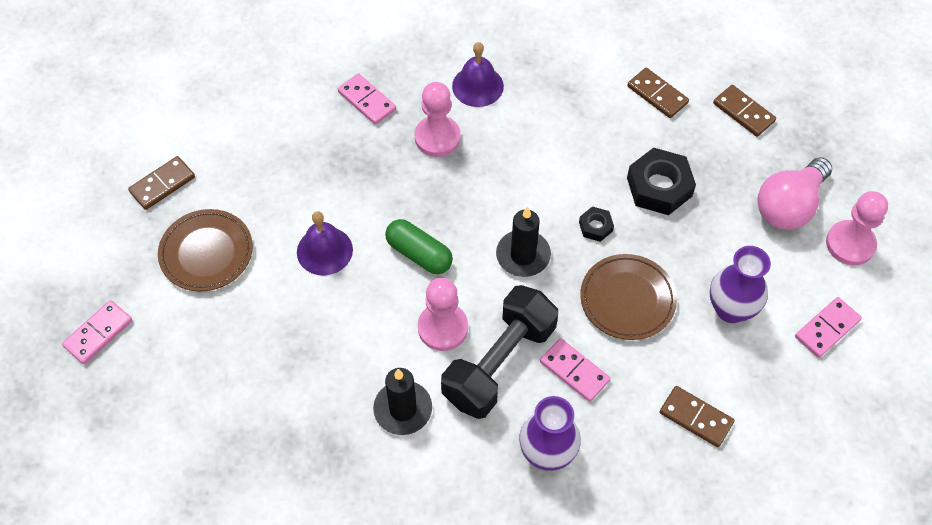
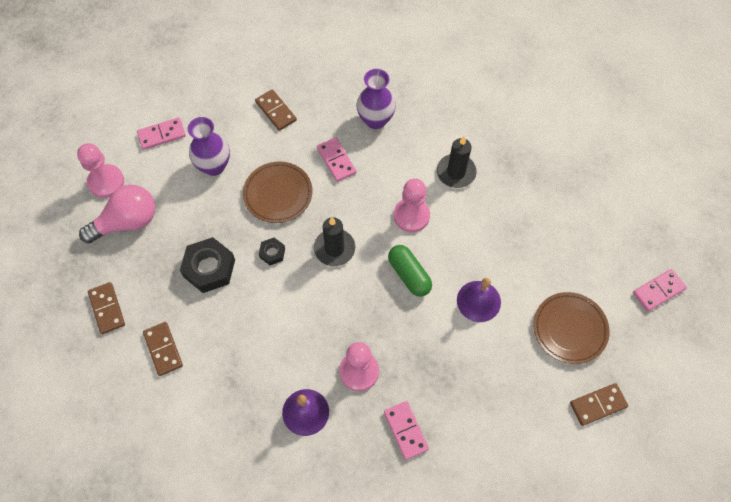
camera: 160 degrees left, 5 degrees up
black dumbbell [441,285,558,419] -> none

